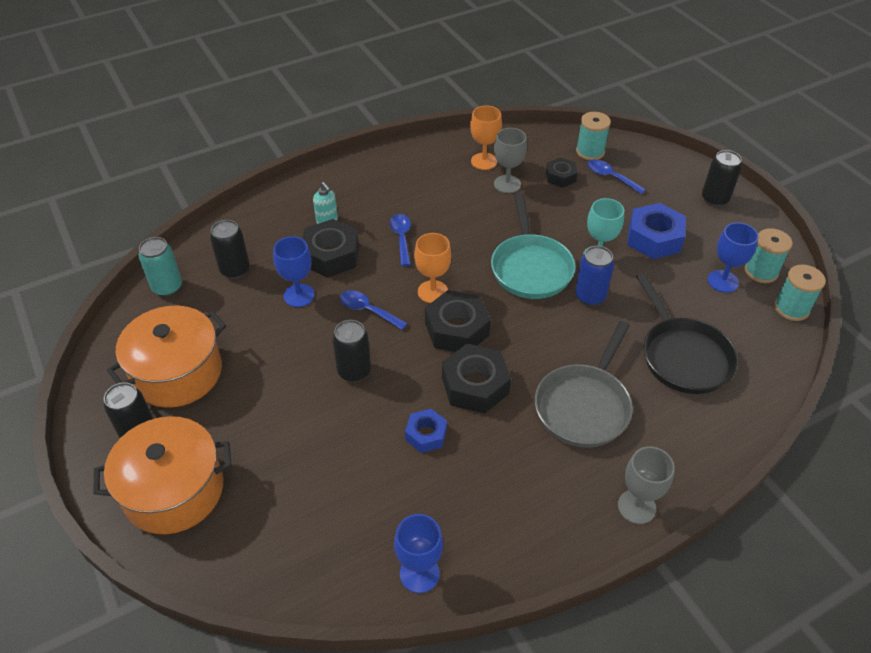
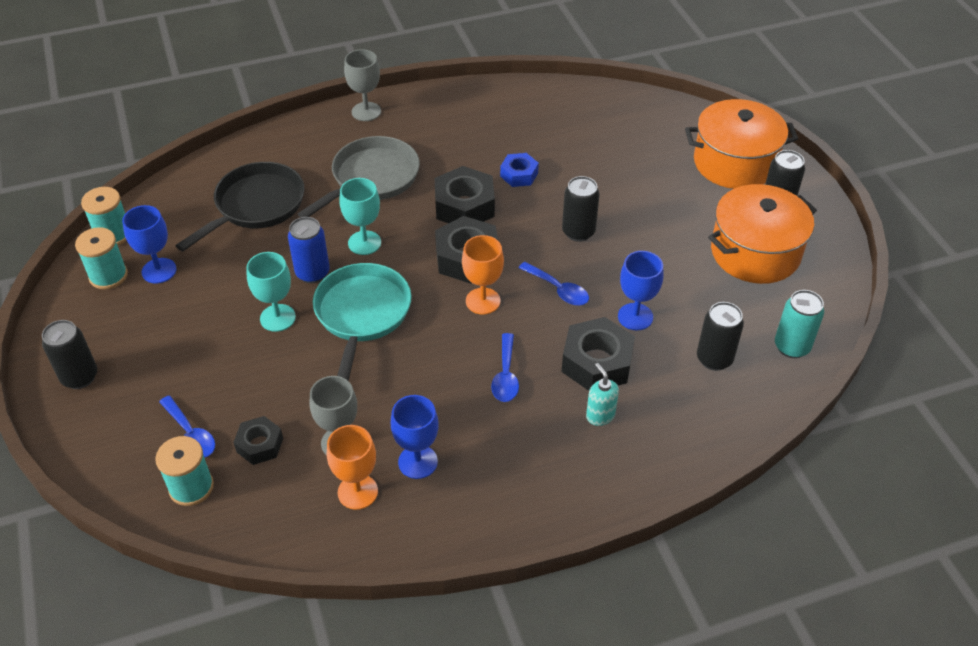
camera: 170 degrees left, 0 degrees up
blue goblet [394,514,443,593] -> blue goblet moved to [391,395,439,479]
blue nut [627,203,686,259] -> none
black pan [636,273,738,394] -> black pan turned 45 degrees clockwise [176,162,304,251]
none -> turquoise goblet [339,178,381,255]

